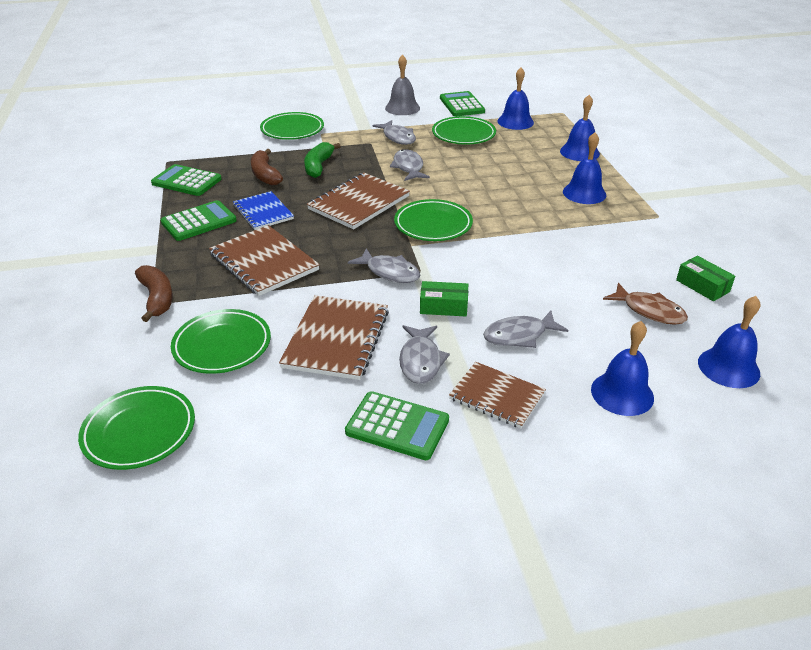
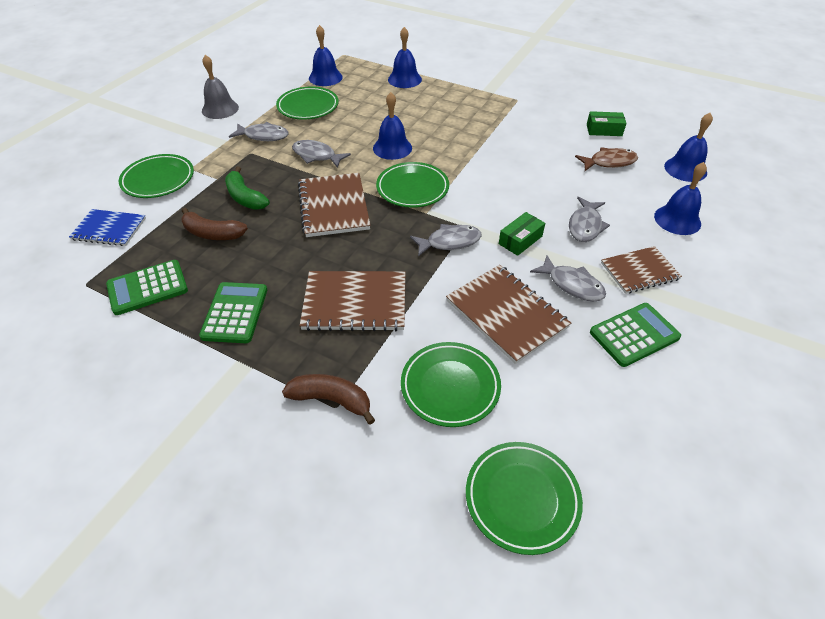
camera: 50 degrees left, 10 degrees up
blue notebook [233,191,294,230] -> blue notebook moved to [69,209,146,246]
green calculator [440,91,485,116] -> none
blue bell [563,132,606,204] -> blue bell moved to [373,92,412,160]

